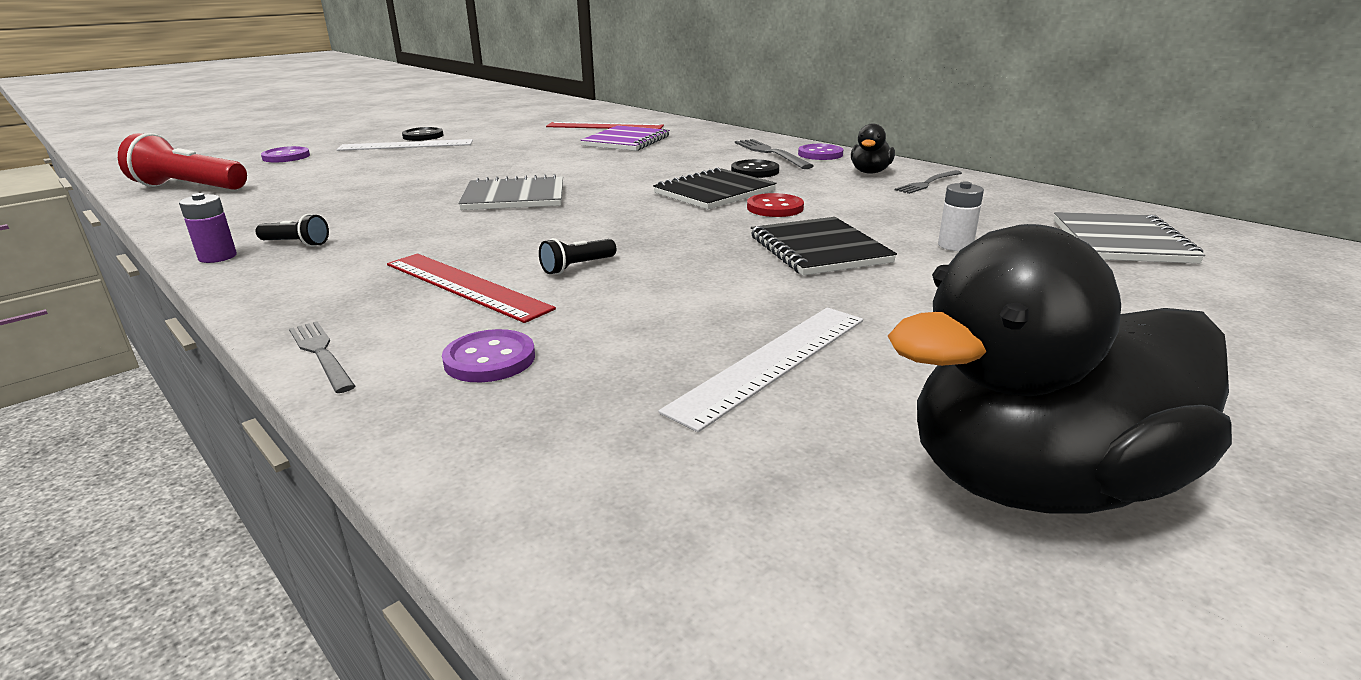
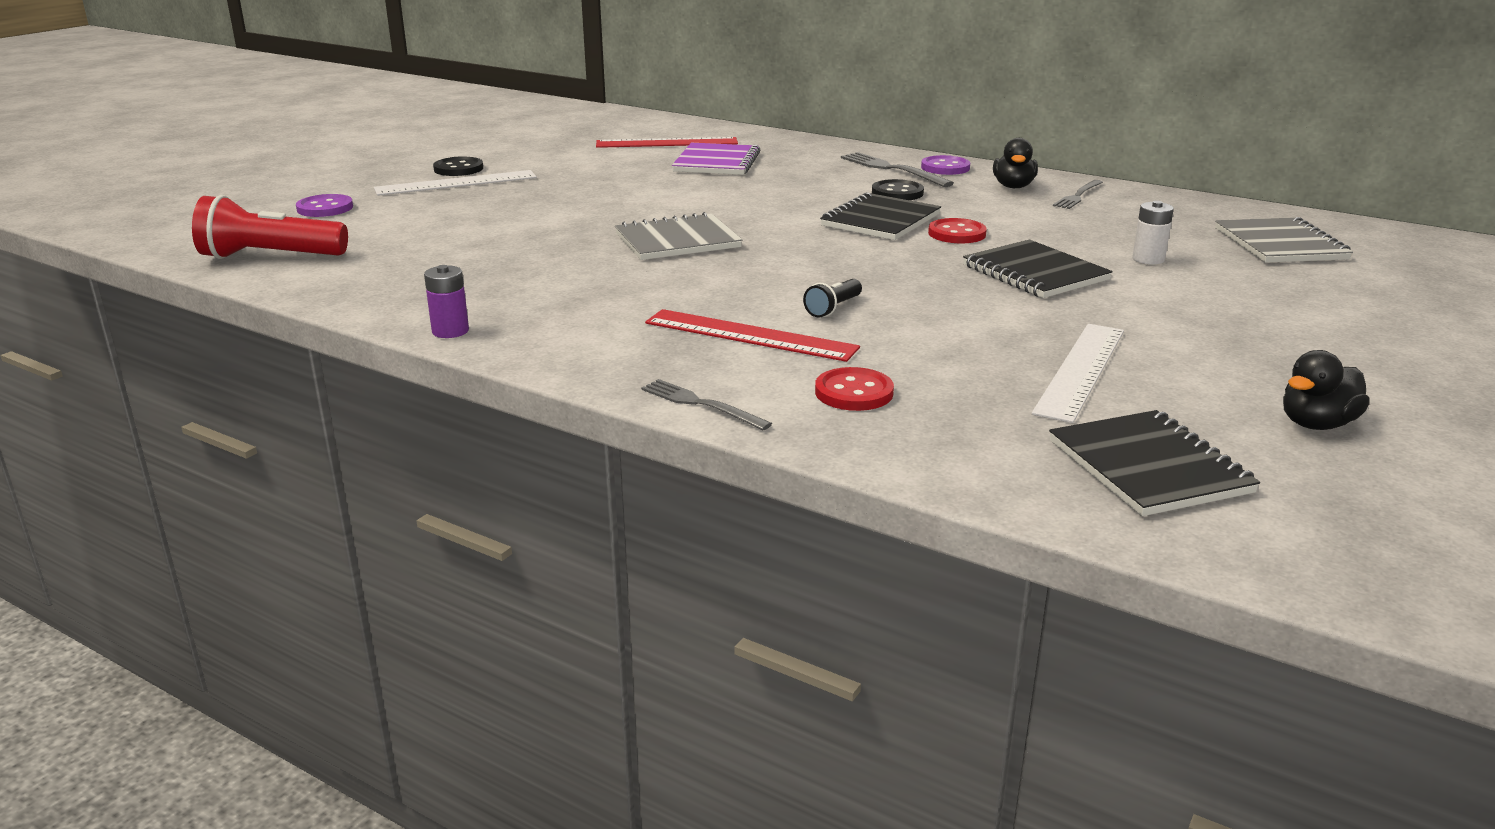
camera: 15 degrees left, 0 degrees up
black flashlight [255,214,329,247] -> none
purple button [442,329,535,382] -> red button [815,367,894,411]
black duck [888,224,1232,514] -> black duck [1283,350,1370,430], size x0.45
none -> black notebook [1049,410,1260,516]

